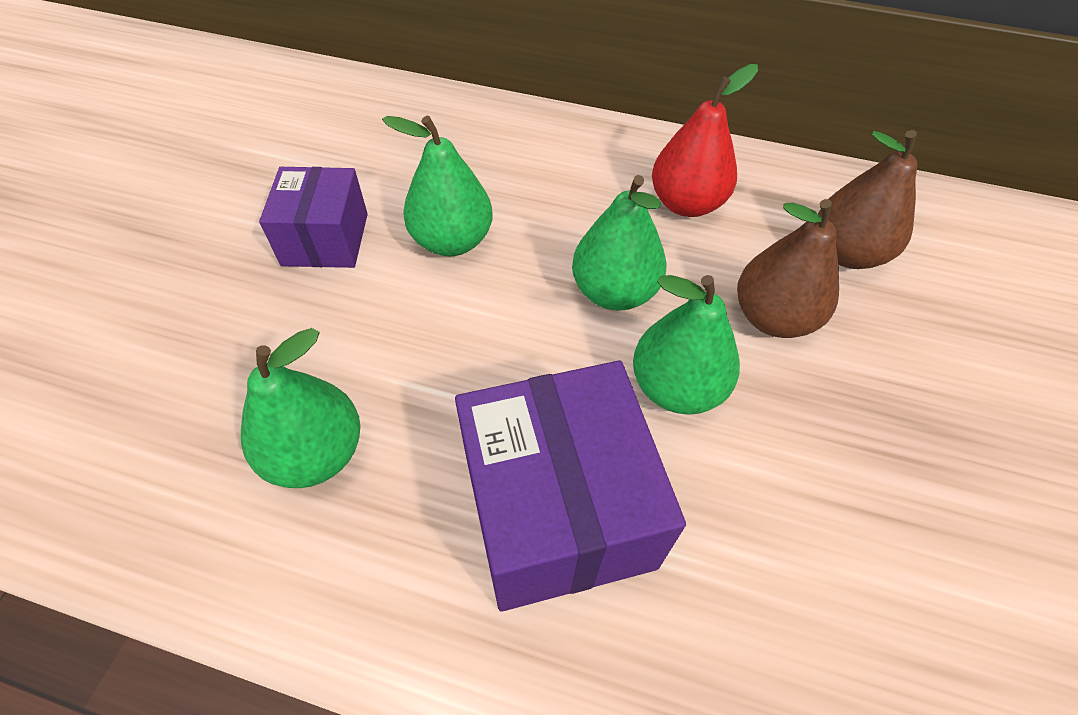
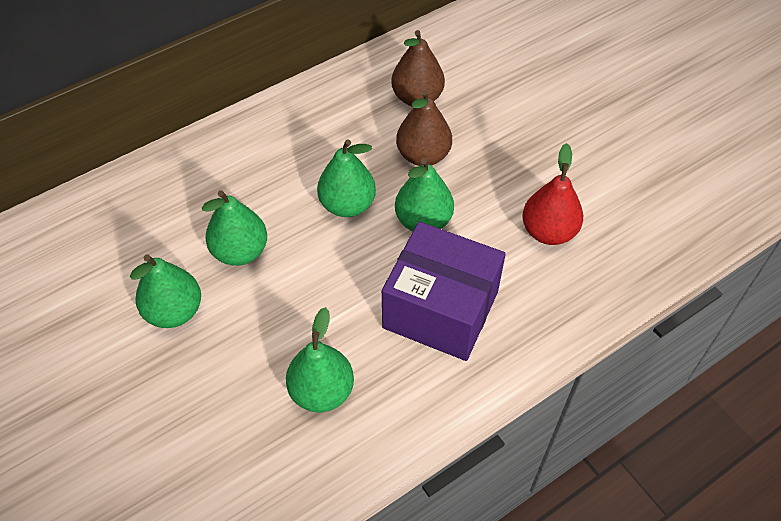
camera: 50 degrees left, 0 degrees up
purple box [259,167,368,268] -> green pear [130,255,201,328]
red pear [652,64,758,217] -> red pear moved to [522,143,583,245]

